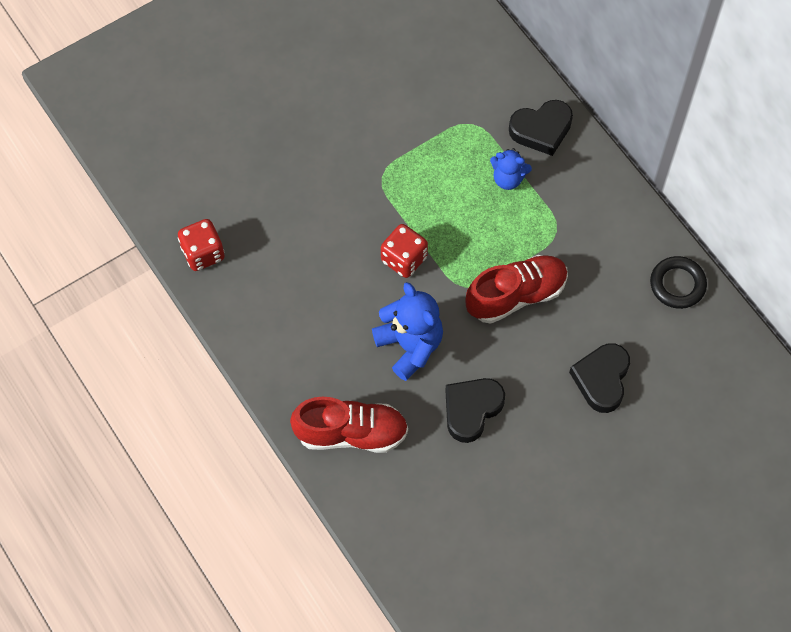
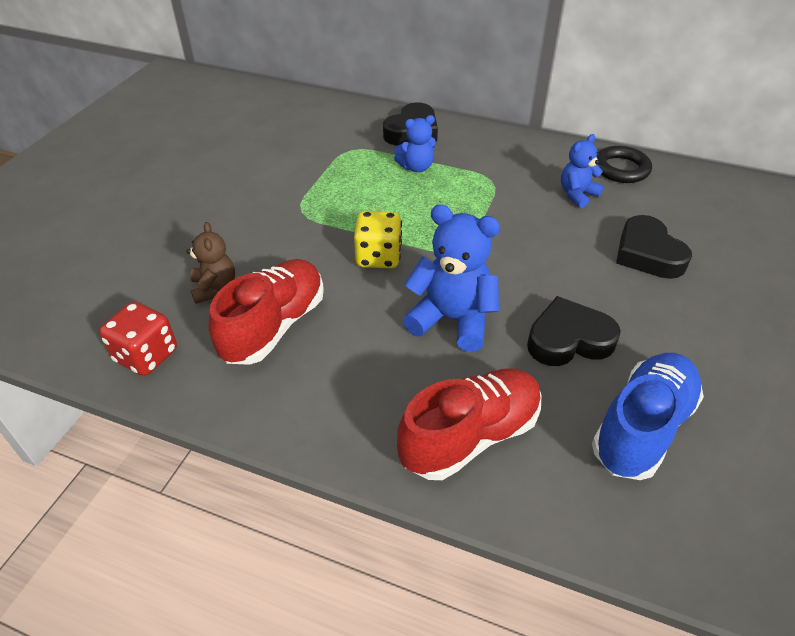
camera: 35 degrees left, 20 degrees down
red dice [381,224,428,278] -> yellow dice [354,211,402,268]
black heart [445,378,505,443] -> black heart turned 75 degrees clockwise [527,296,621,366]
red shoe [465,255,568,324] -> red shoe moved to [208,259,324,365]
none -> brown teddy bear [187,222,235,304]
none -> blue teddy bear [561,134,604,208]
none -> blue shoe [592,353,704,480]

